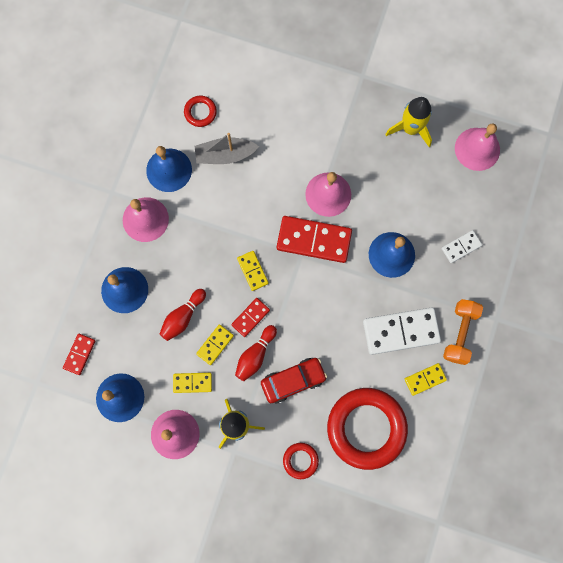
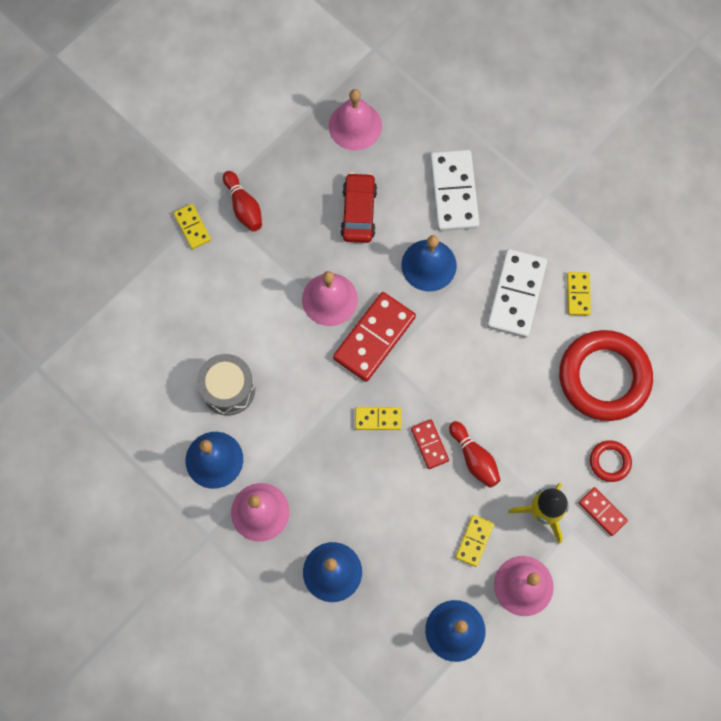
camera: 65 degrees left, 5 degrees down
red domino [63,334,95,375] -> red domino moved to [579,487,628,536]
red bowling pin [160,289,206,341] -> red bowling pin moved to [223,171,262,231]
red ring [184,96,217,127] -> none
grey boat [194,133,259,164] -> grey drum [197,354,255,416]
yellow domino [196,324,234,365] -> yellow domino moved to [173,204,211,249]
red car [261,358,327,404] -> red car moved to [340,172,377,243]
yellow rocket [385,97,432,147] -> none
white domino [442,230,482,263] -> white domino [430,150,479,231], size x1.91
orange dumbbell [443,299,483,365] -> none

